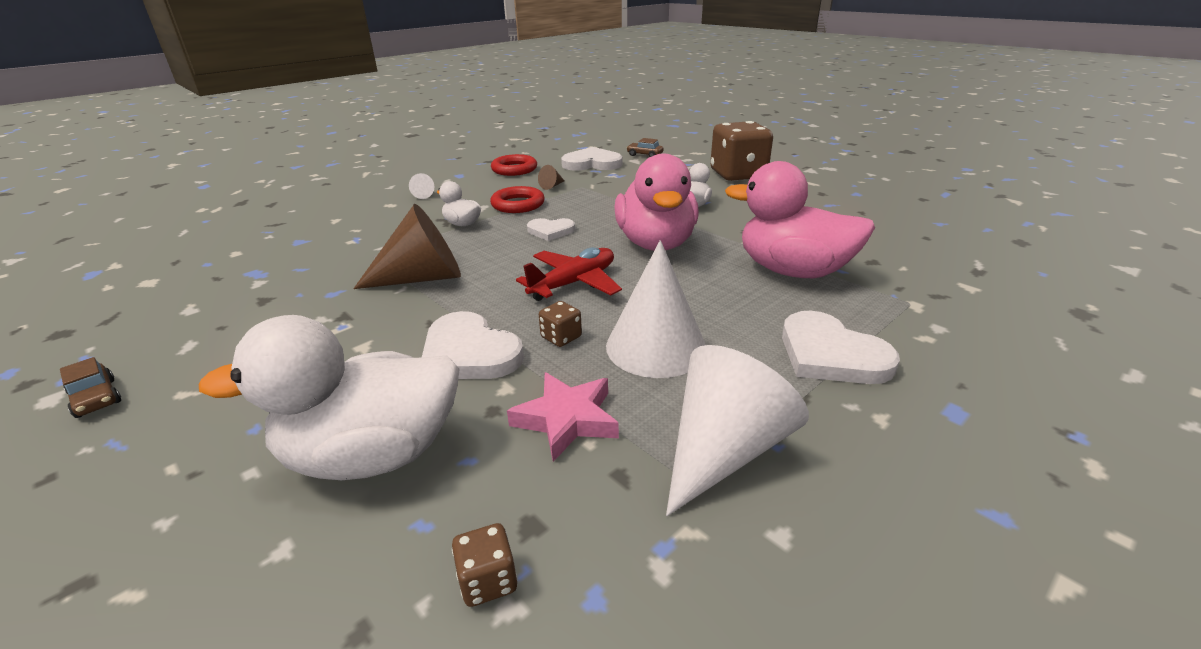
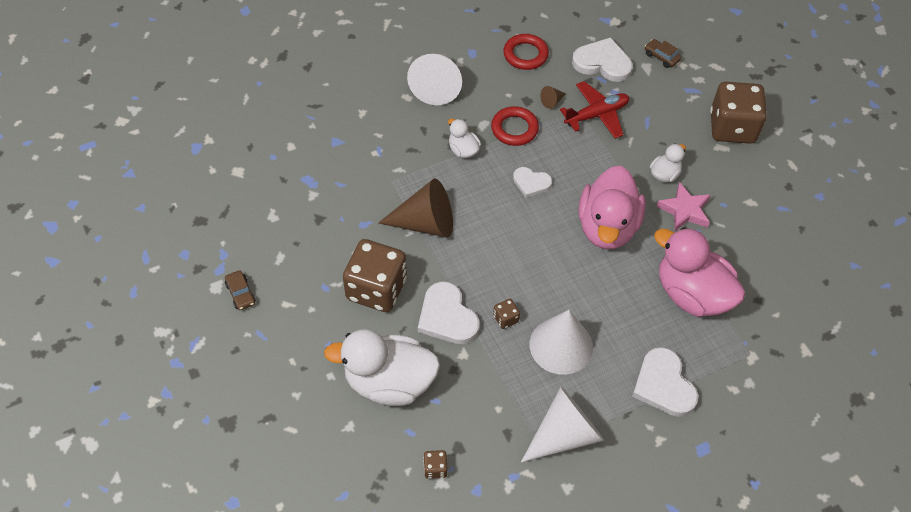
camera: 15 degrees right, 25 degrees up
white cone [409,173,434,199] -> white cone [407,54,462,105], size x2.44
pink star [507,372,619,462] -> pink star moved to [656,182,711,231]
red plane [516,247,622,301] -> red plane moved to [560,81,629,139]
none -> brown dice [343,239,407,312]

